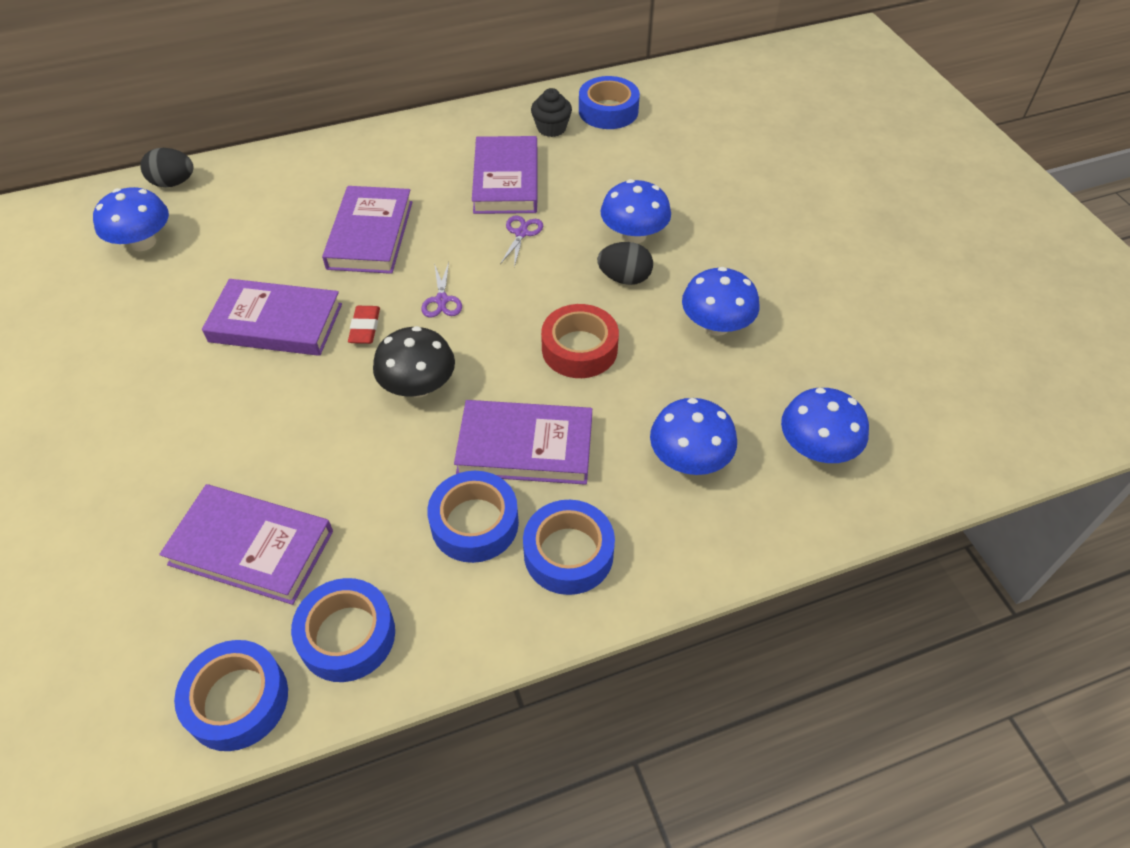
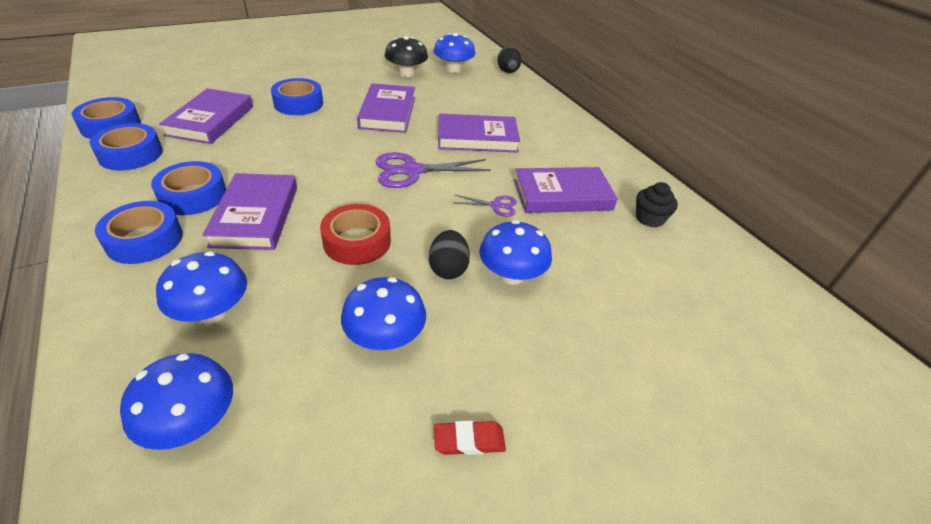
camera: 80 degrees right, 10 degrees down
red eraser [348,306,380,344] -> red eraser moved to [434,421,506,455]
black mushroom [373,326,455,398] -> black mushroom moved to [385,36,428,77]
purple scissors [421,262,462,318] -> purple scissors [376,152,491,188], size x1.92
blue tape [579,76,640,129] -> blue tape moved to [271,78,323,115]

